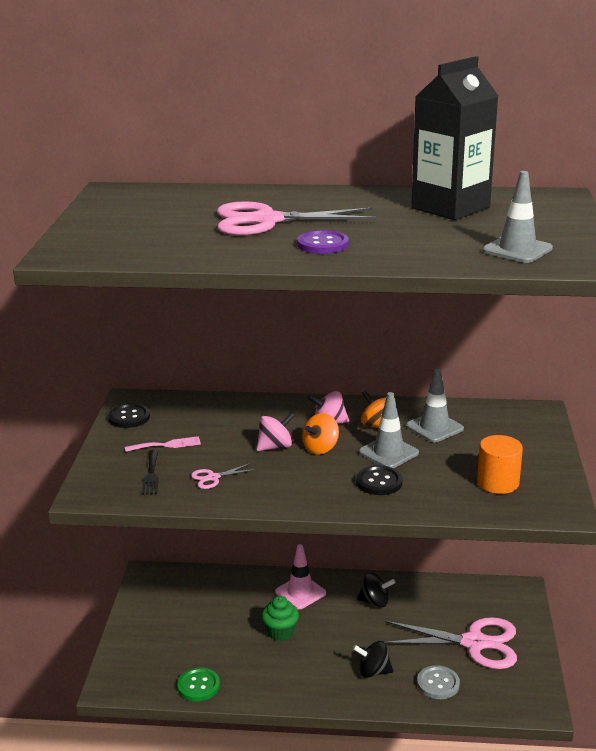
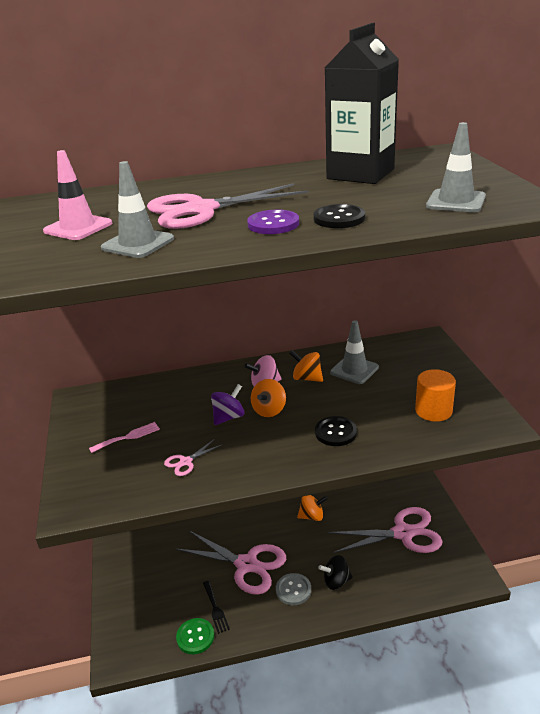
camera: 15 degrees left, 5 degrees up
black button [108,403,150,428] -> black button moved to [313,204,365,228]
black fork [142,450,159,495] -> black fork moved to [203,581,230,634]
pink spinning top [257,412,295,451] -> purple spinning top [211,384,245,425]
green cupcake [261,596,299,641] -> pink scissors [176,530,286,595]
pink traffic cone [275,544,326,609] -> pink traffic cone moved to [43,150,112,240]
black spinning top [357,573,395,607] -> orange spinning top [297,495,328,521]
grey traffic cone [359,392,419,468] -> grey traffic cone moved to [101,161,174,258]
grey button [417,665,460,699] -> grey button moved to [276,573,311,605]

